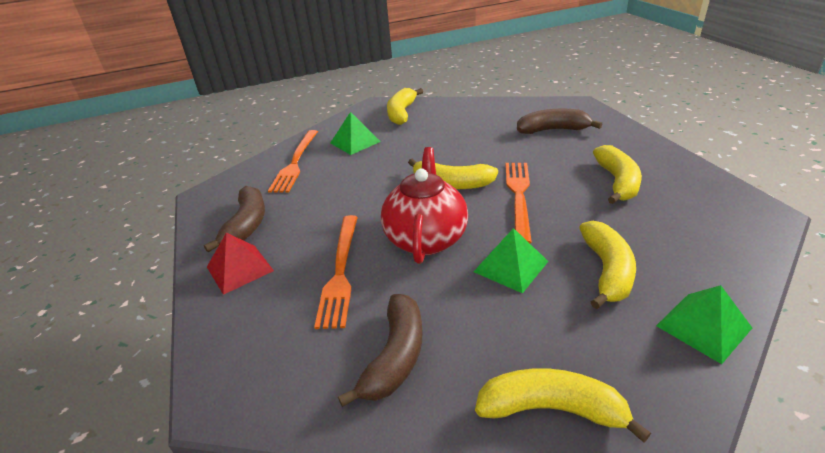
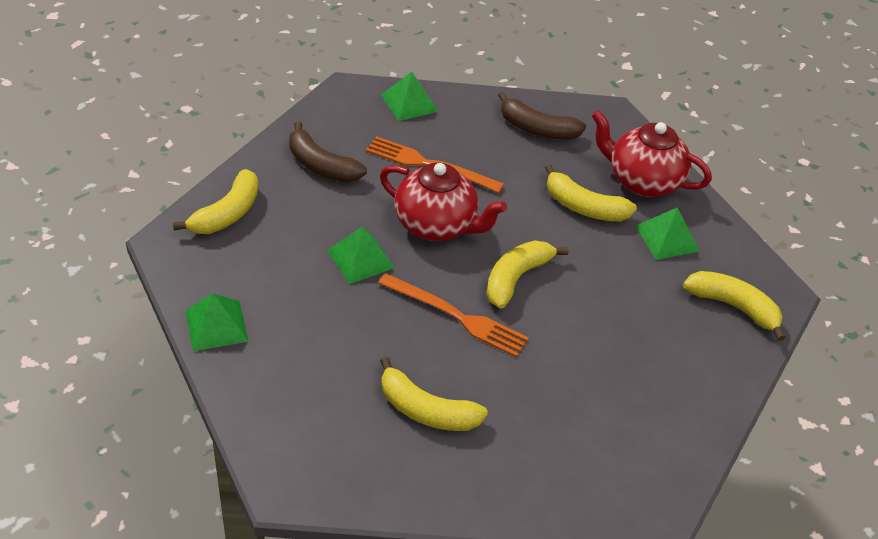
camera: 105 degrees right, 10 degrees up
red pyramid [207,233,274,295] -> none
orange fork [268,130,318,193] -> red teapot [591,110,712,197]
brown banana [517,109,602,134] -> none
yellow banana [579,221,636,309] -> yellow banana moved to [545,164,637,221]
none -> green pyramid [381,72,439,121]

